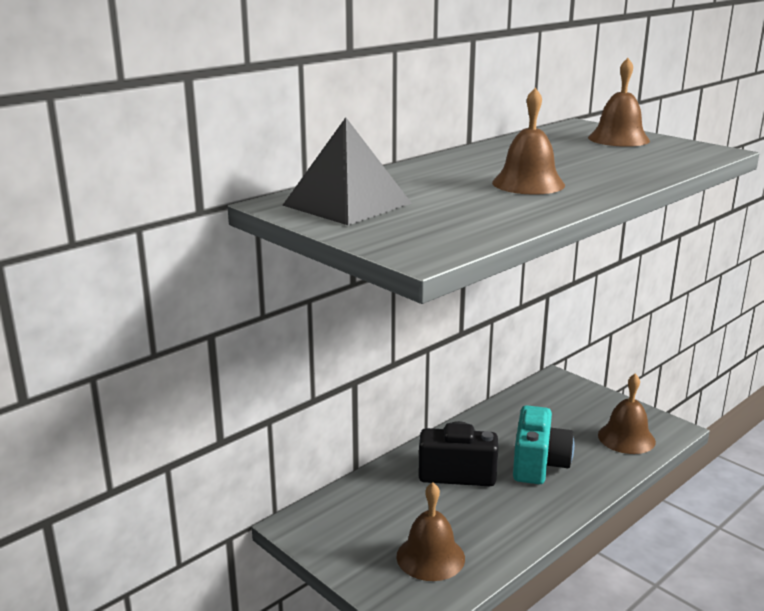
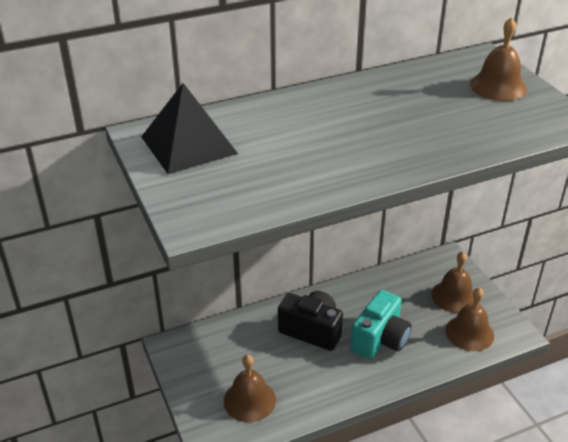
camera: 20 degrees right, 15 degrees up
brown bell [492,88,565,195] -> brown bell moved to [431,252,474,313]

